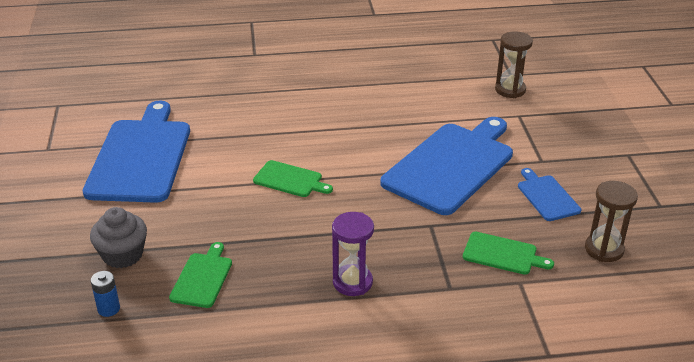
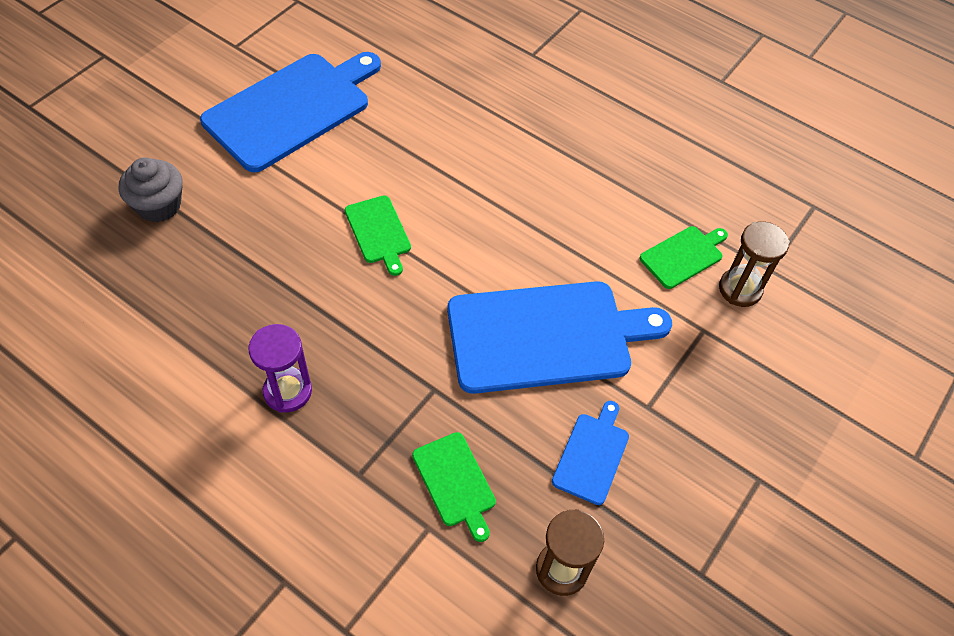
camera: 40 degrees right, 20 degrees up
blue battery [91,271,120,317] -> none
green cutting board [169,242,232,308] -> green cutting board moved to [640,226,728,289]

